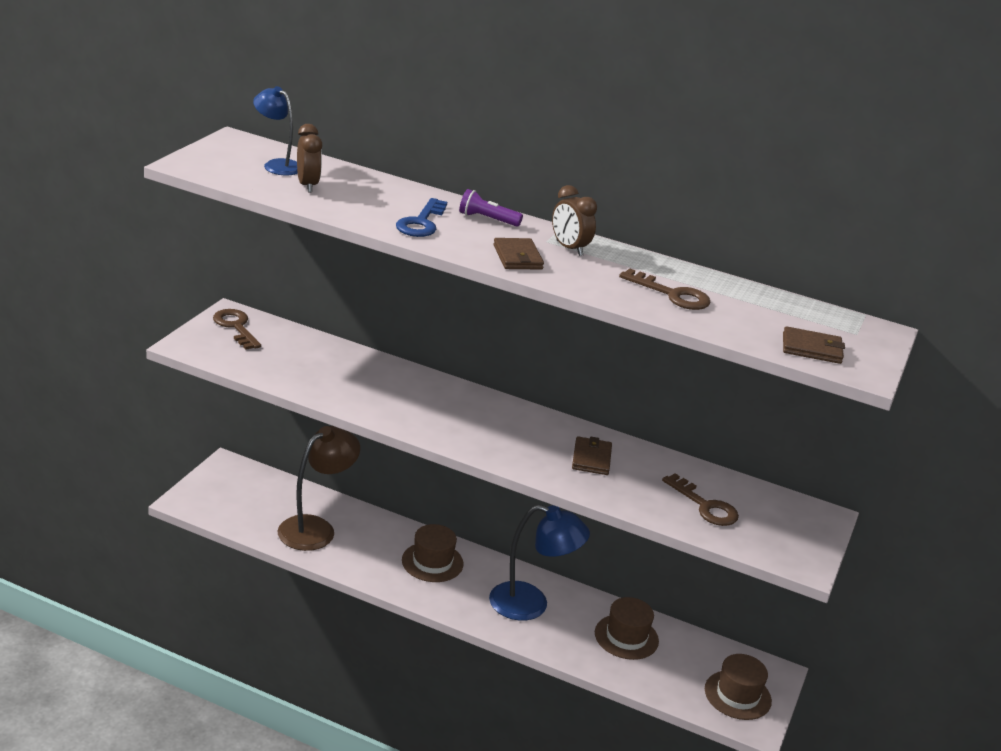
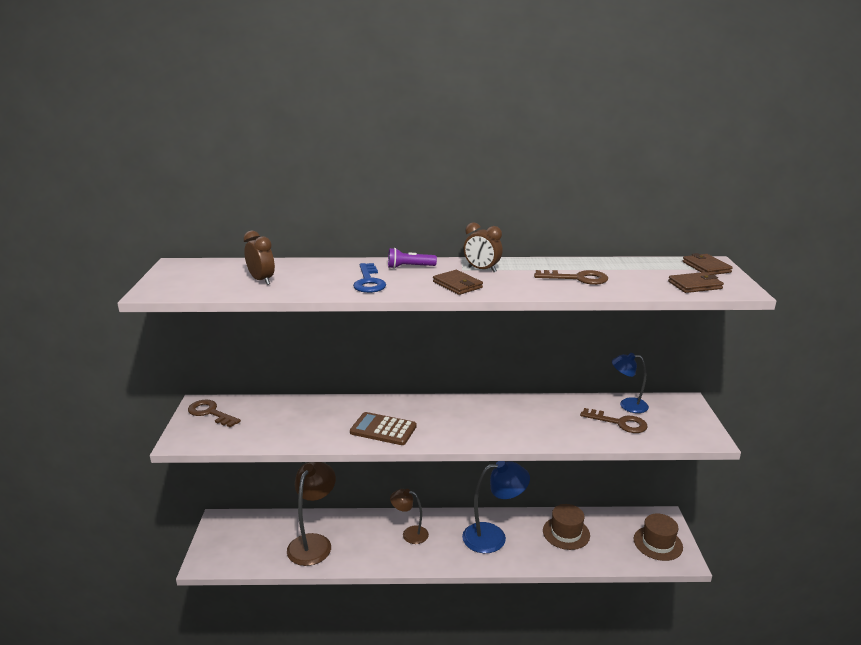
camera: 20 degrees left, 5 degrees down
blue lamp [253,86,298,175] -> blue lamp moved to [612,353,649,413]
brown hat [402,524,464,582] -> brown lamp [390,489,429,544]
brown wallet [572,436,612,475] -> brown wallet moved to [683,253,733,275]
none -> brown calculator [350,412,417,445]

